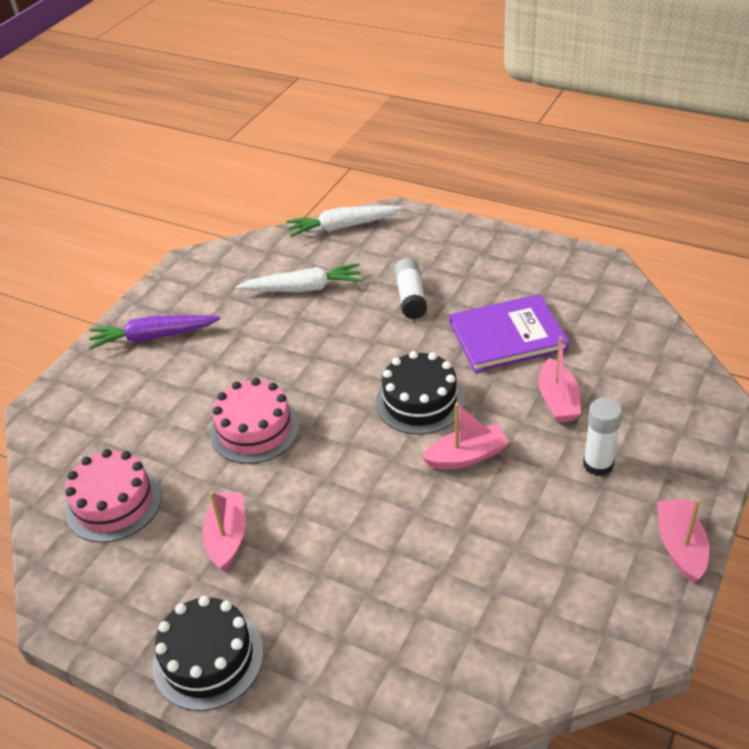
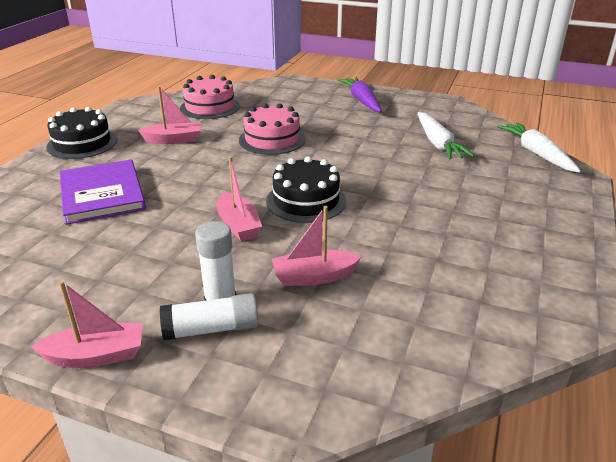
camera: 80 degrees right, 10 degrees down
white glue stick [394,258,427,319] -> white glue stick moved to [160,293,258,341]
purple book [449,294,569,372] -> purple book moved to [60,159,146,225]

